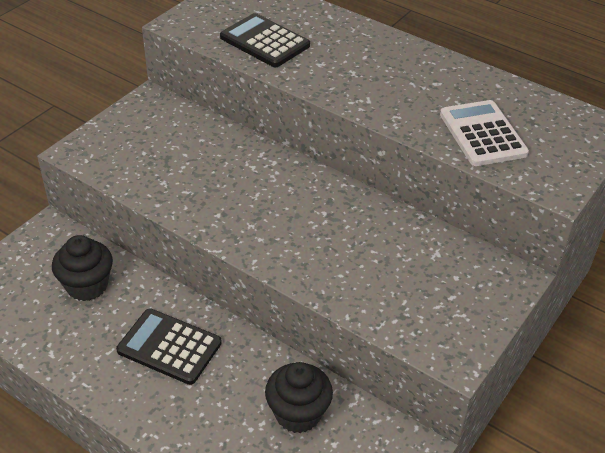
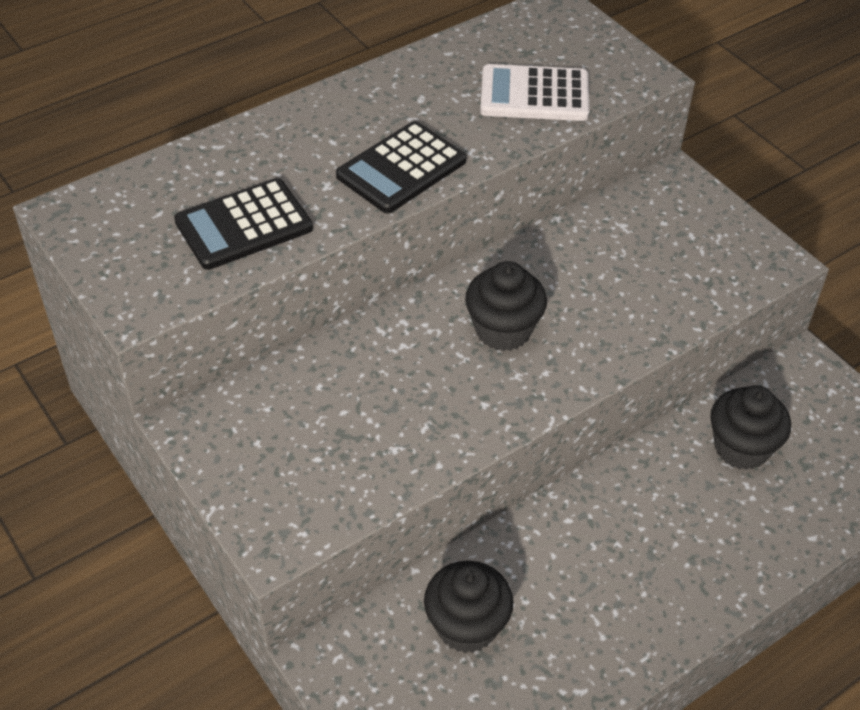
camera: 70 degrees left, 5 degrees up
black calculator [116,308,222,385] -> black calculator moved to [336,121,466,213]
none -> black cupcake [465,261,547,351]

